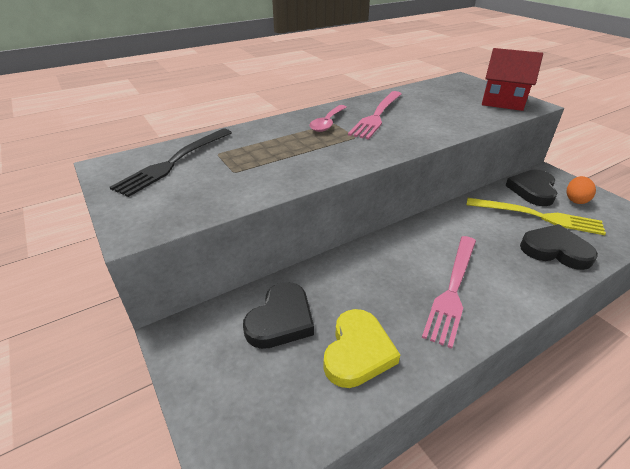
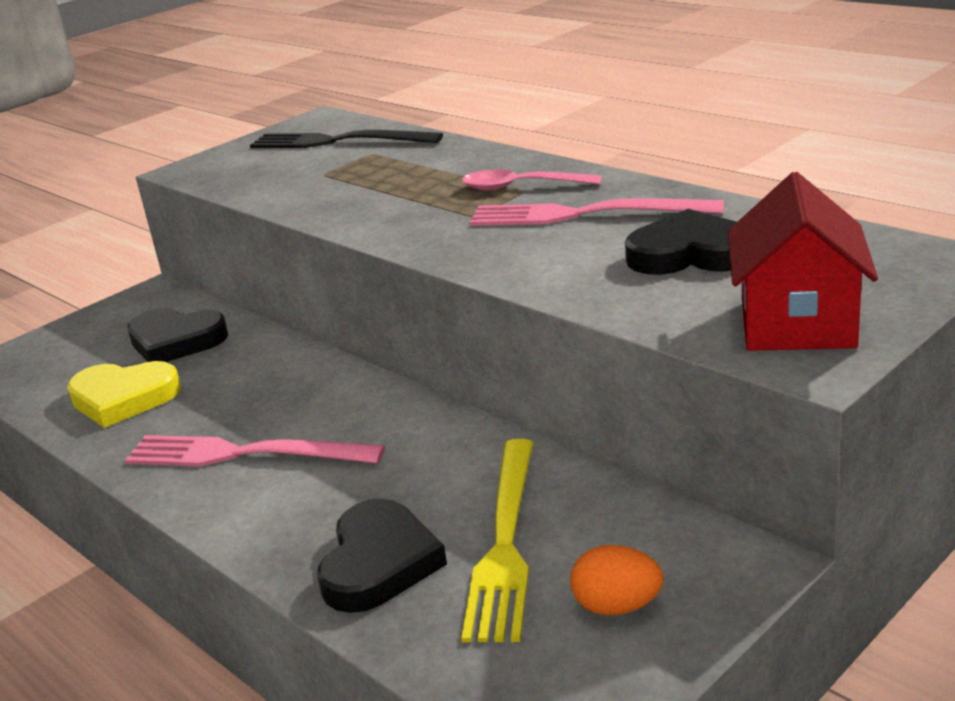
camera: 80 degrees right, 10 degrees down
black heart [505,170,557,206] -> black heart moved to [625,209,737,275]

